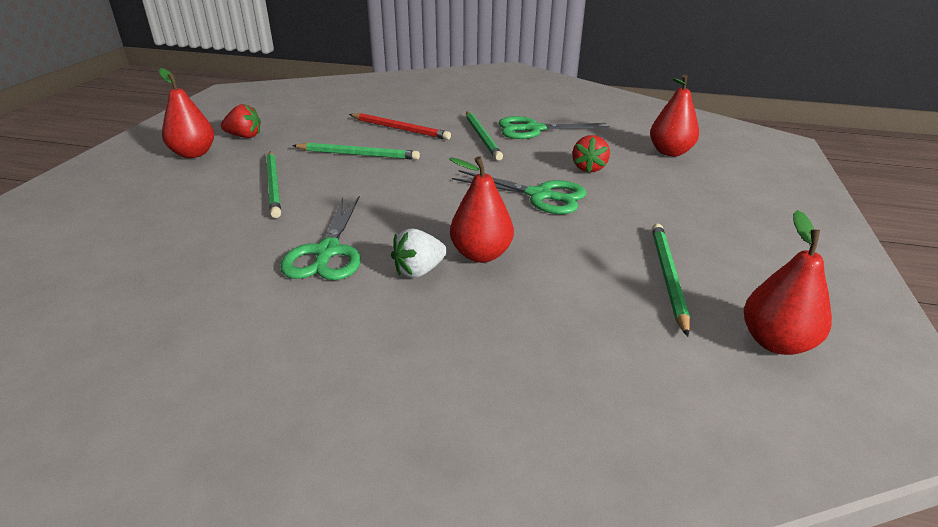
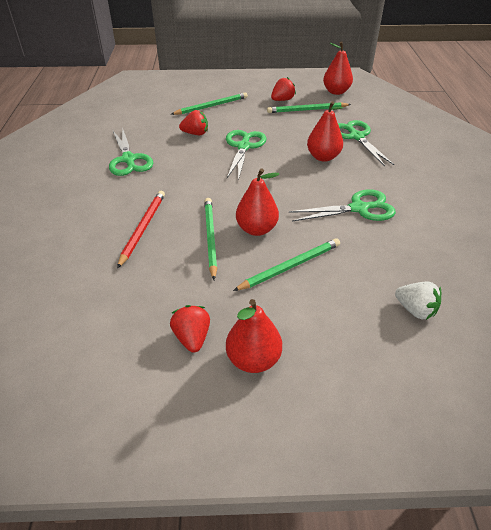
camera: 105 degrees left, 10 degrees up
white strawberry [391,228,447,278] -> white strawberry moved to [395,282,441,320]
green pencil [466,111,503,161] -> green pencil moved to [171,92,248,115]
red pear [650,75,699,156] -> red pear moved to [236,168,279,236]
none -> red strawberry [271,77,296,101]
none -> green scissors [338,120,394,166]

